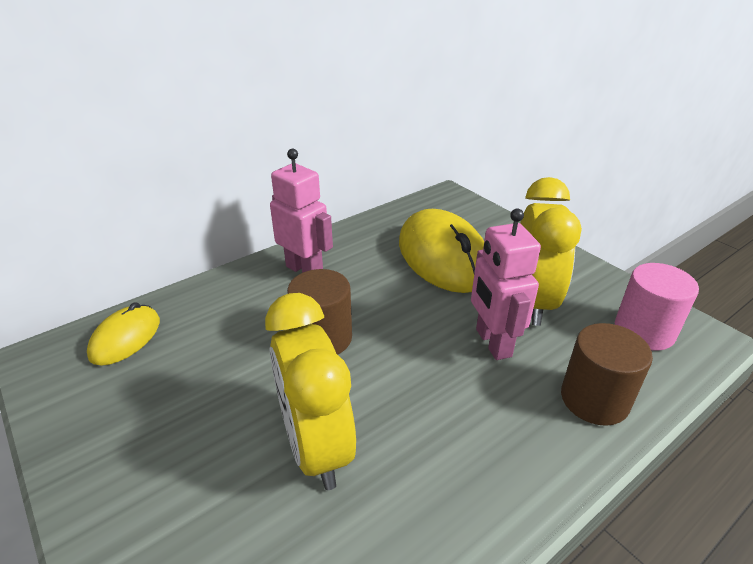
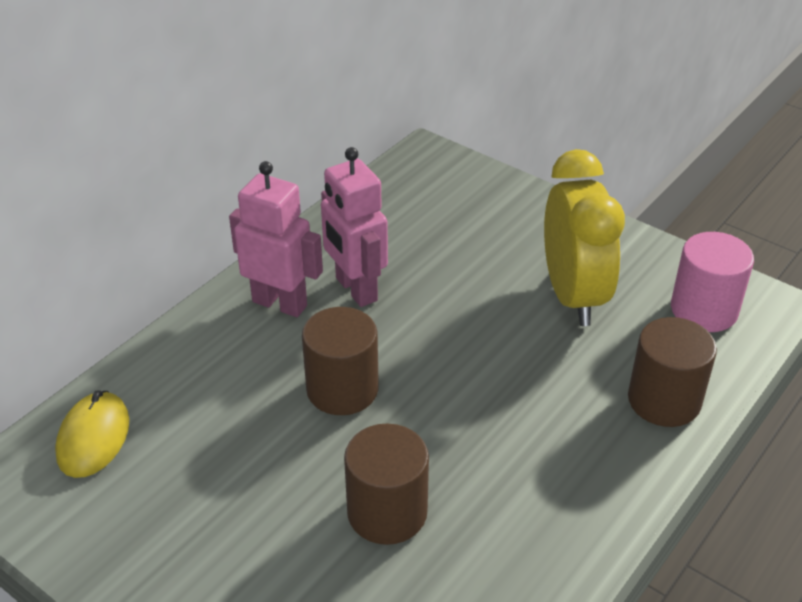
camera: 15 degrees left, 5 degrees up
yellow clock [265,293,356,490] -> brown cylinder [344,423,429,545]
yellow mouse [399,209,484,293] -> none
pink robot [471,209,541,360] -> pink robot moved to [321,147,388,307]

